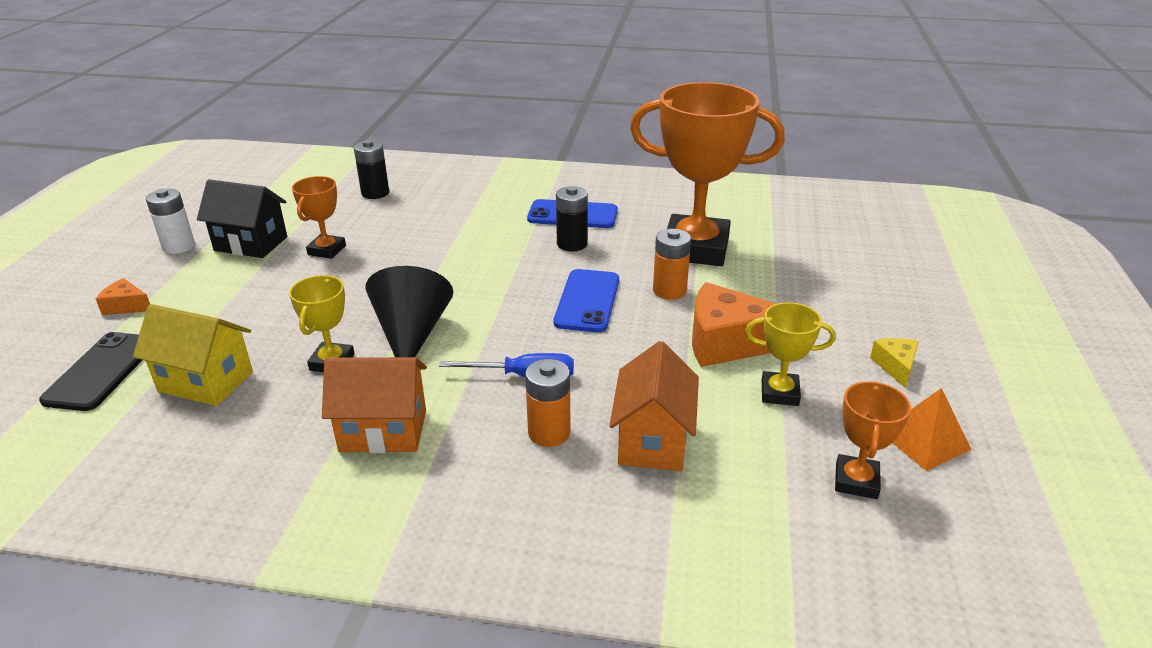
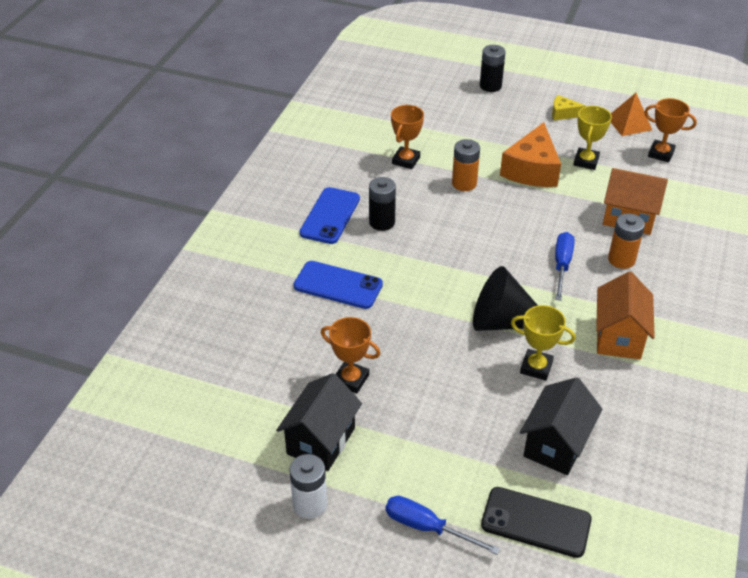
camera: 80 degrees left, 10 degrees up
orange cheese [96,278,150,315] -> blue screwdriver [386,496,500,555]
yellow house [133,304,253,406] -> black house [520,377,602,475]
black battery [354,140,389,199] -> black battery moved to [480,45,506,92]
blue phone [554,269,619,332] -> blue phone moved to [293,261,383,309]
orange trophy [630,82,785,266] -> orange trophy [391,105,424,169], size x0.46

